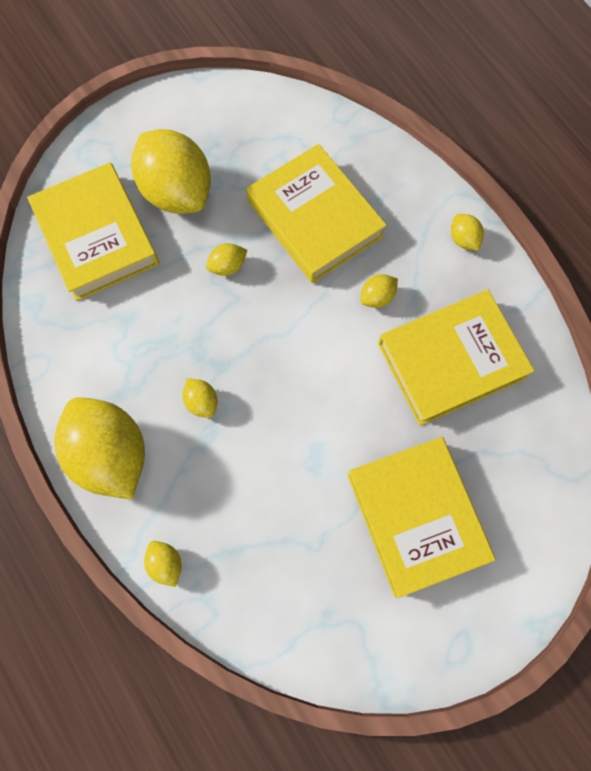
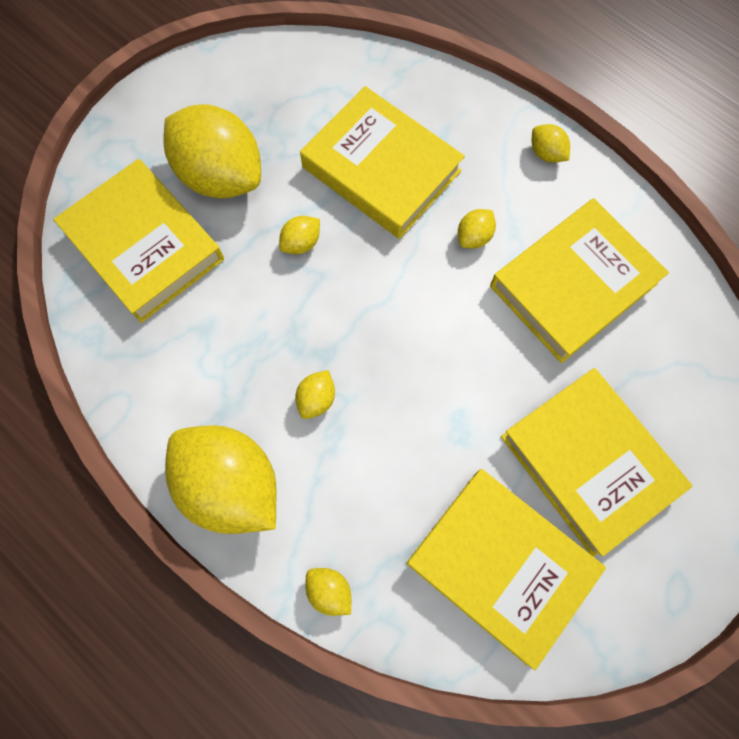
camera: 15 degrees left, 0 degrees up
yellow lemon [182,378,218,418] -> yellow lemon turned 75 degrees clockwise [295,370,335,419]
none -> yellow book [406,469,606,670]

